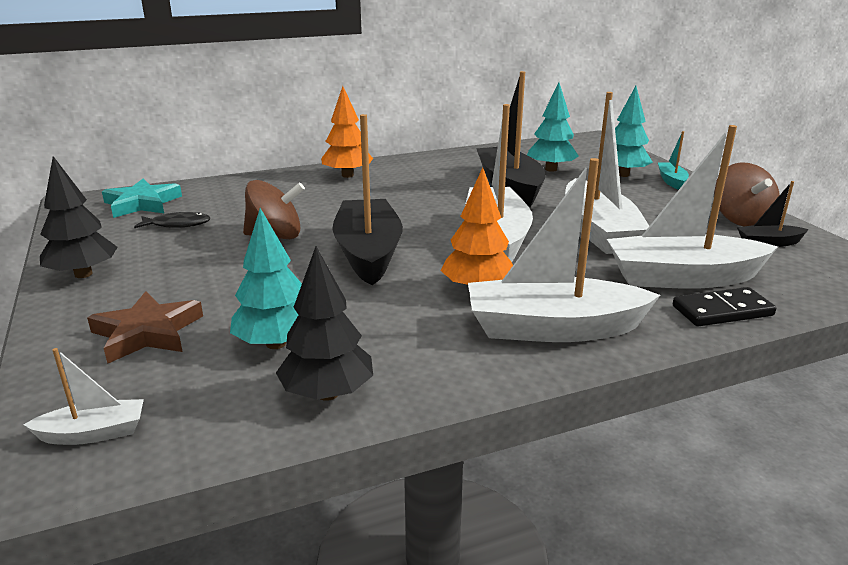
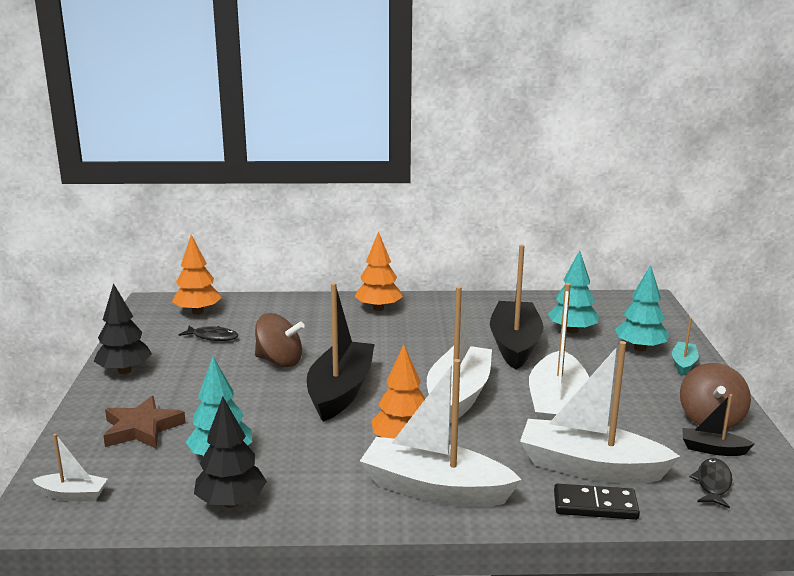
camera: 20 degrees right, 5 degrees down
turquoise star [102,179,182,218] -> orange tree [172,235,222,314]
none -> black fish [690,458,732,509]

